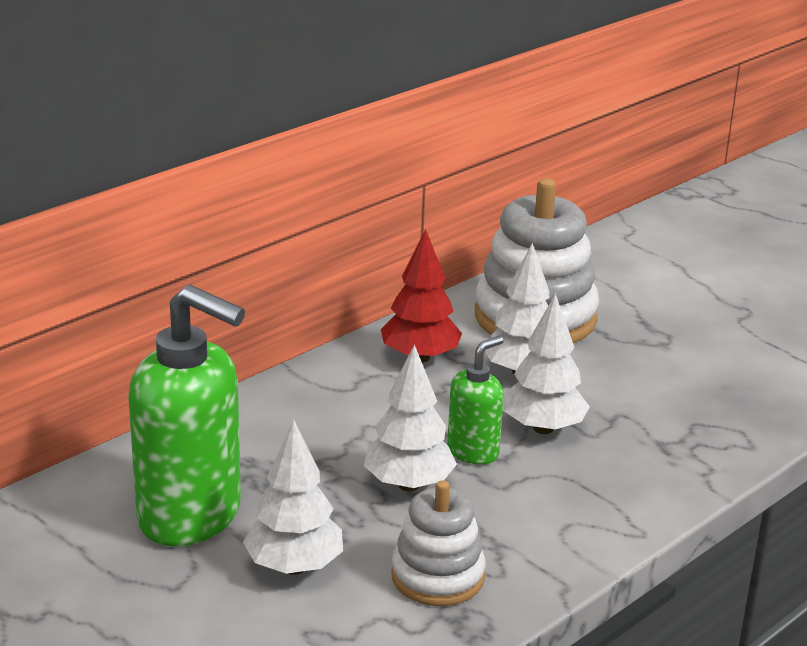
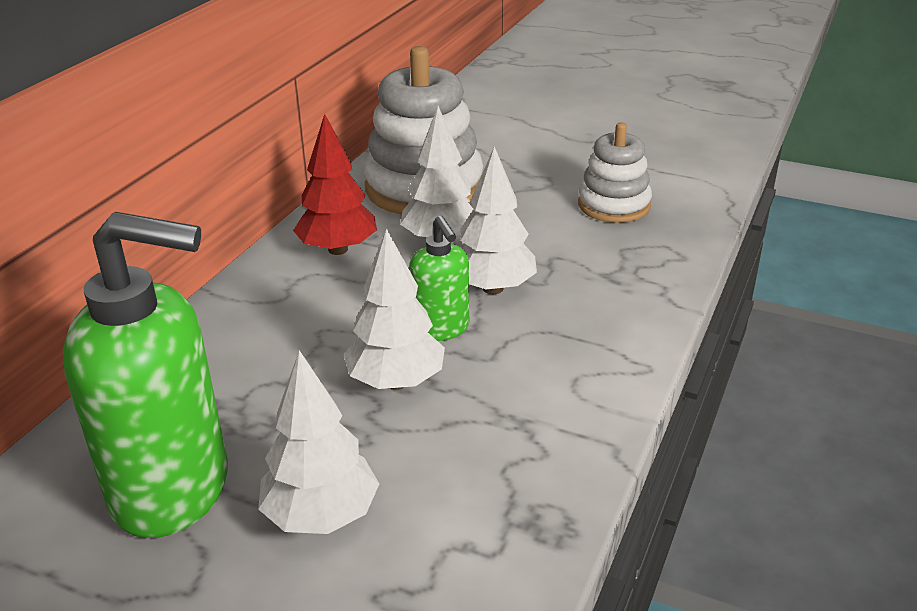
camera: 20 degrees left, 5 degrees up
white stacking toy [391,480,486,606] -> white stacking toy moved to [578,122,652,223]
green soap dispenser [447,336,504,465] -> green soap dispenser turned 135 degrees clockwise [409,216,469,341]

